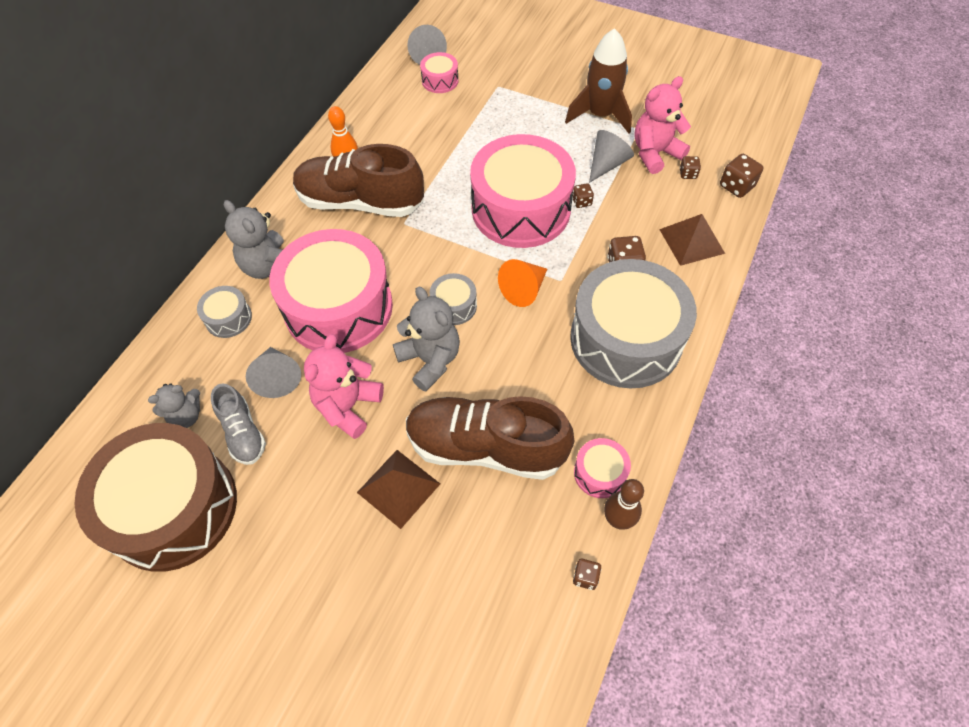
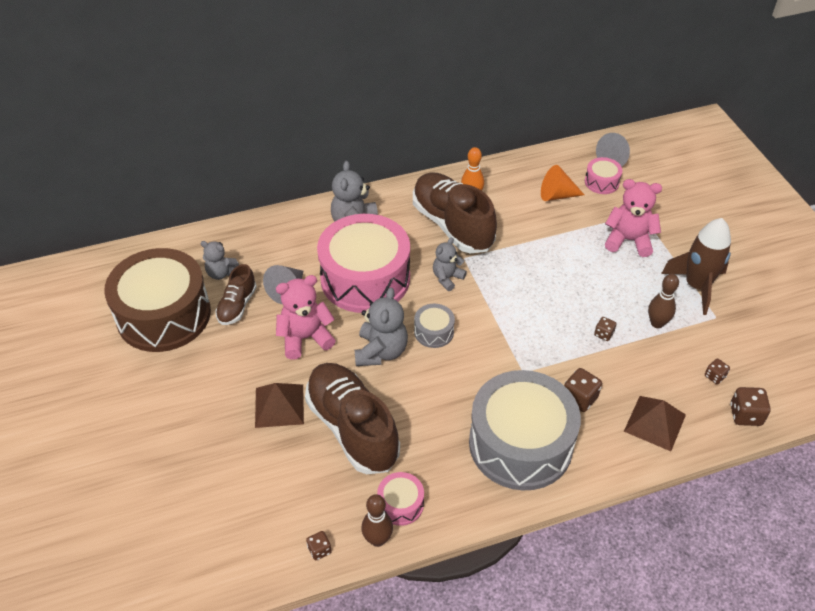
camera: 45 degrees right, 10 degrees down
grey drum [197,286,252,338] -> none
grey shoe [211,383,266,465] -> brown shoe [215,264,257,325]
pink drum [470,134,576,248] -> none
orange cone [498,259,547,307] -> orange cone moved to [541,165,584,201]
grey cone [589,130,634,183] -> brown bowling pin [648,274,679,328]
pink teddy bear [634,76,691,174] -> pink teddy bear moved to [605,179,662,257]
none -> grey teddy bear [433,238,467,291]

